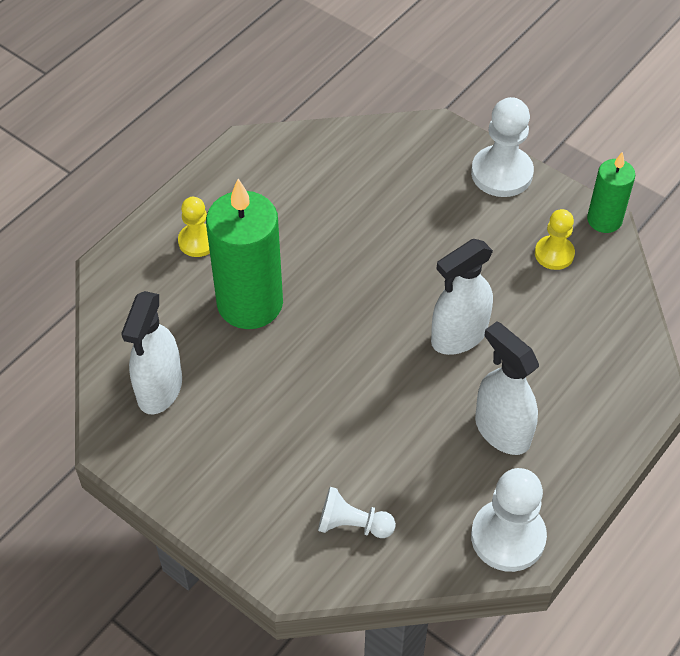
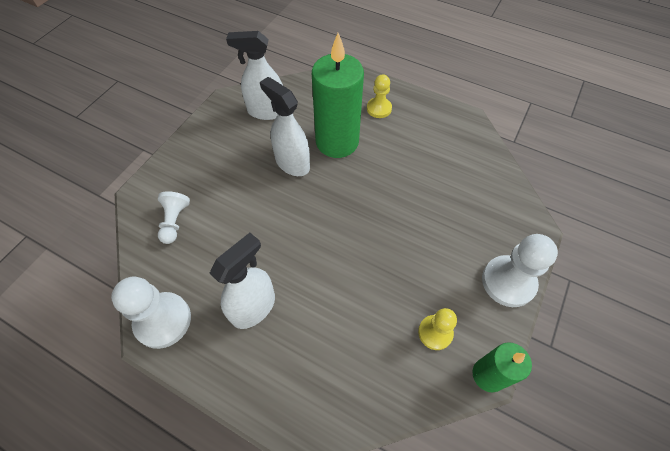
camera: 80 degrees right, 5 degrees up
white spray bottle [431,239,493,355] -> white spray bottle moved to [260,77,310,176]

